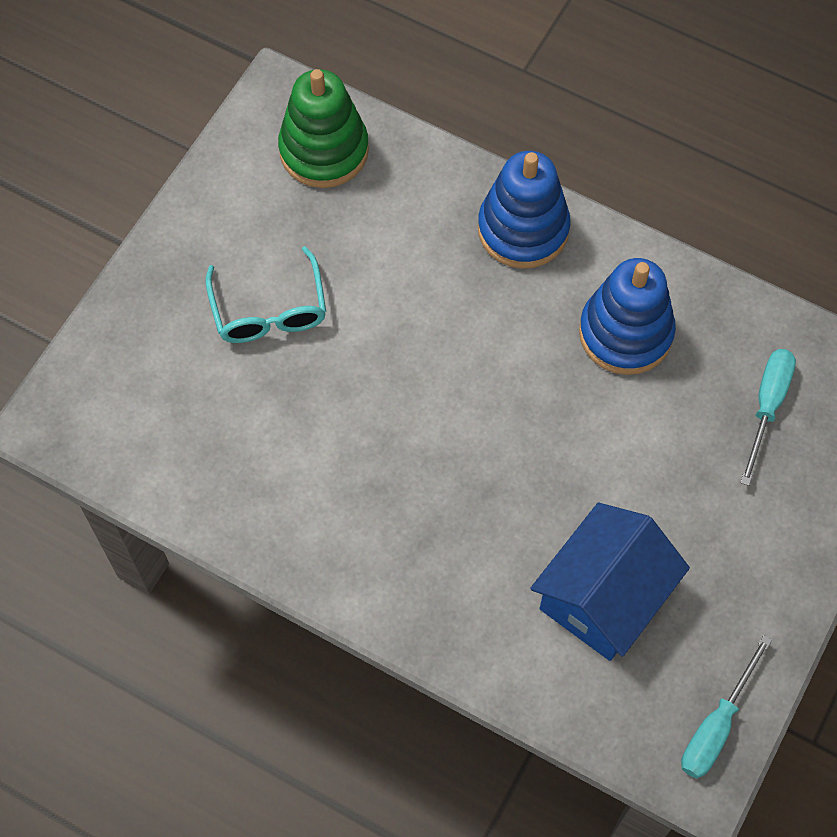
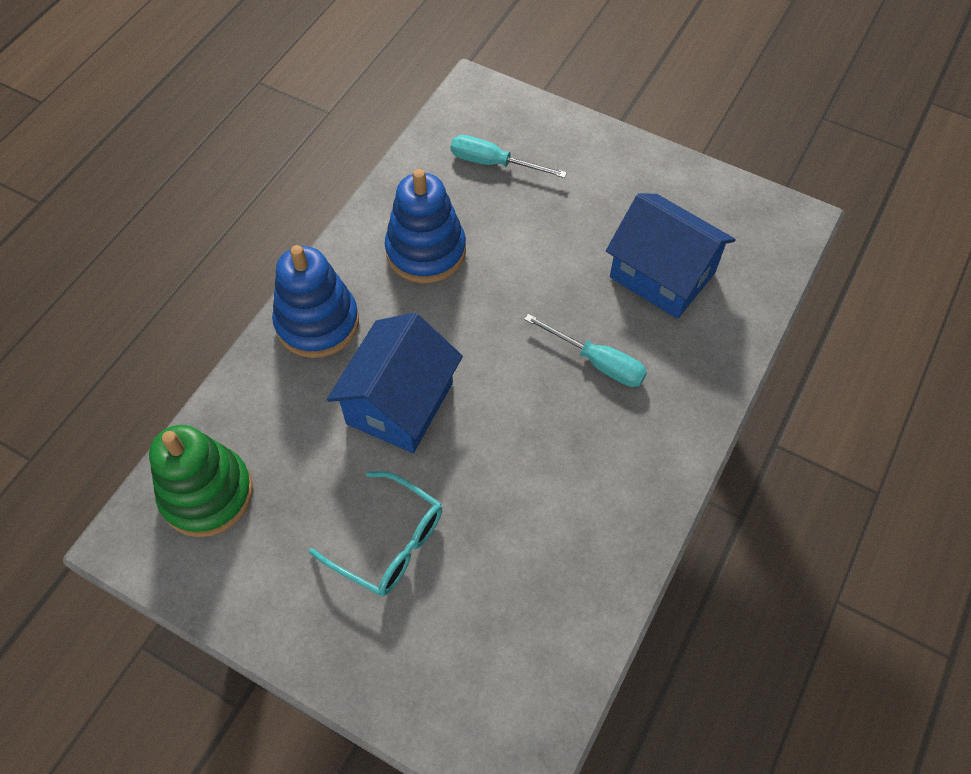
camera: 90 degrees left, 5 degrees down
turquoise glasses [205,246,326,343] -> turquoise glasses turned 45 degrees clockwise [309,471,442,597]
turquoise screwdriver [681,635,772,779] -> turquoise screwdriver moved to [524,314,647,387]
none -> blue house [327,313,463,453]

